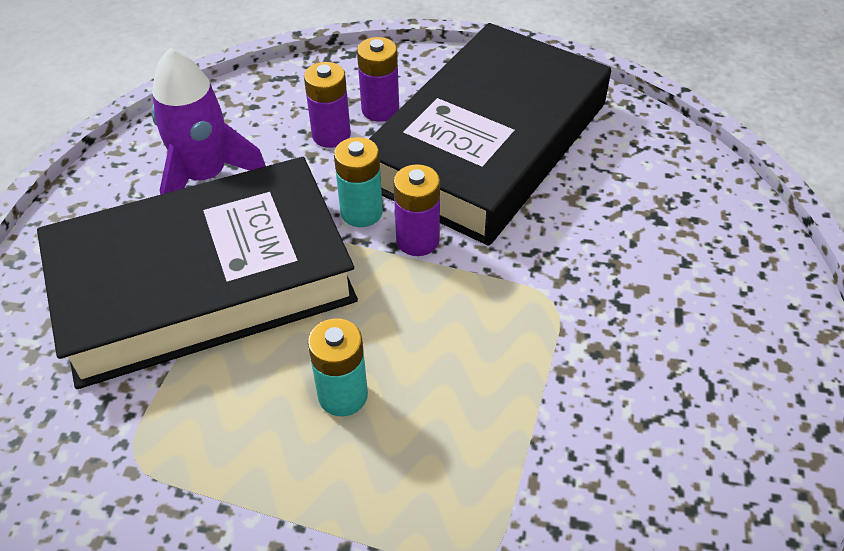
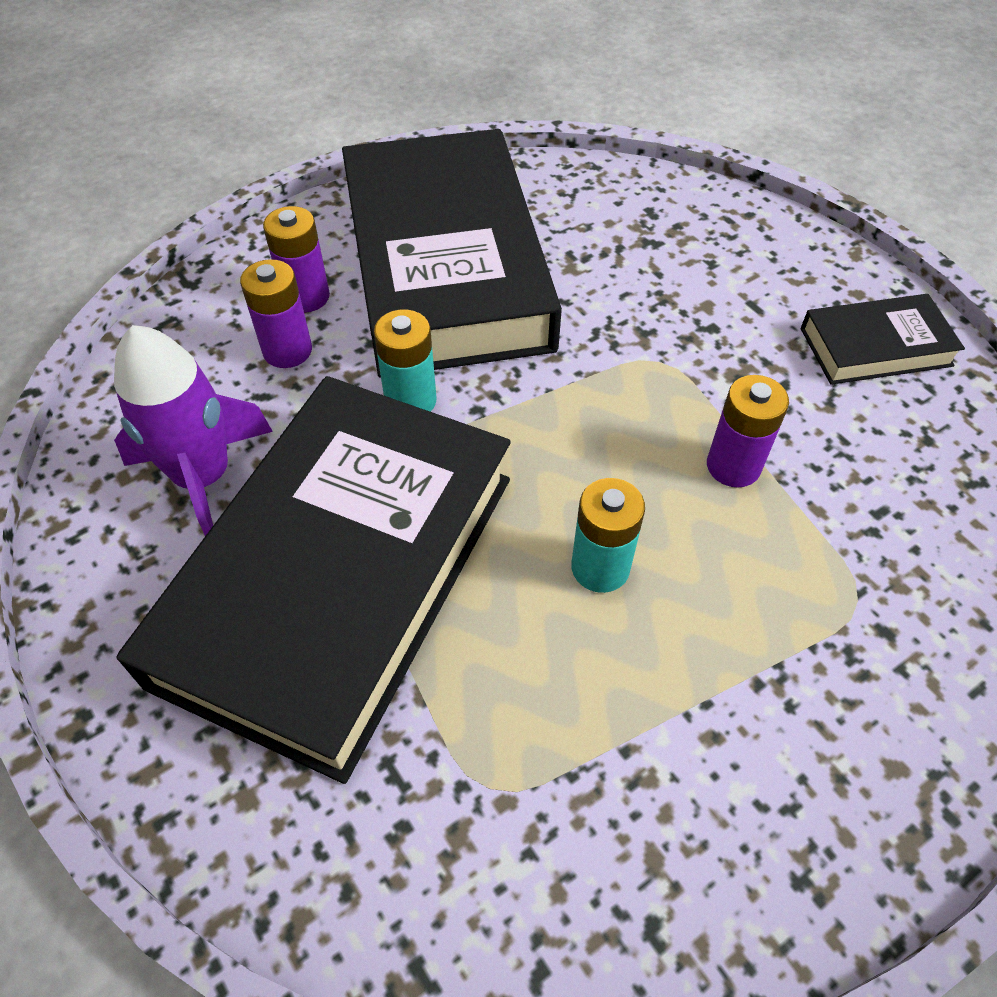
camera: 45 degrees left, 5 degrees up
purple battery [393,164,440,256] -> purple battery moved to [707,375,789,487]
none -> black book [801,294,965,385]

